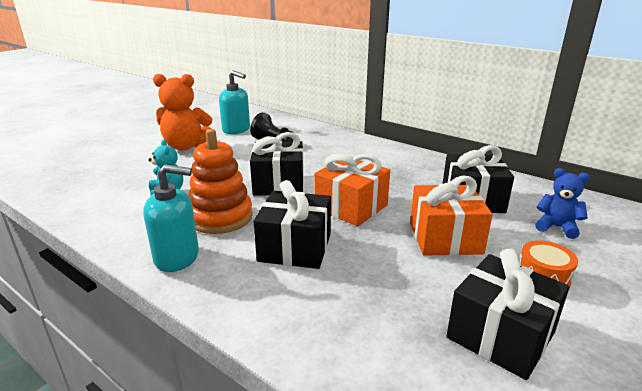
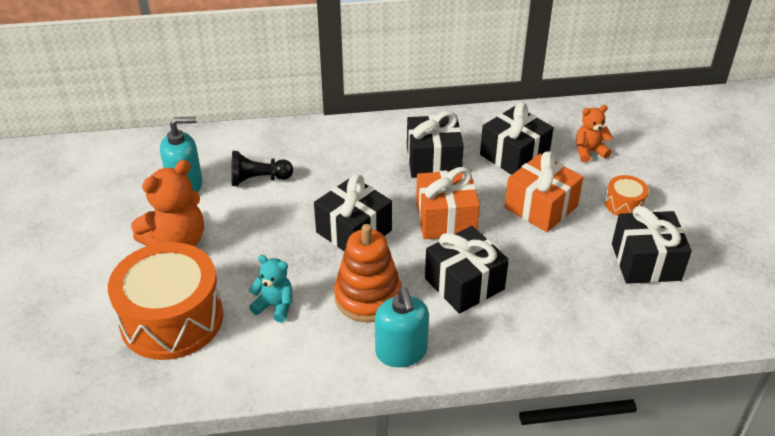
camera: 45 degrees left, 15 degrees up
turquoise soap dispenser [143,164,199,272] -> turquoise soap dispenser turned 120 degrees clockwise [375,287,429,367]
blue teddy bear [535,168,590,239] -> orange teddy bear [576,105,613,162]
none -> orange drum [108,242,223,360]
none -> black gift [407,111,464,178]

